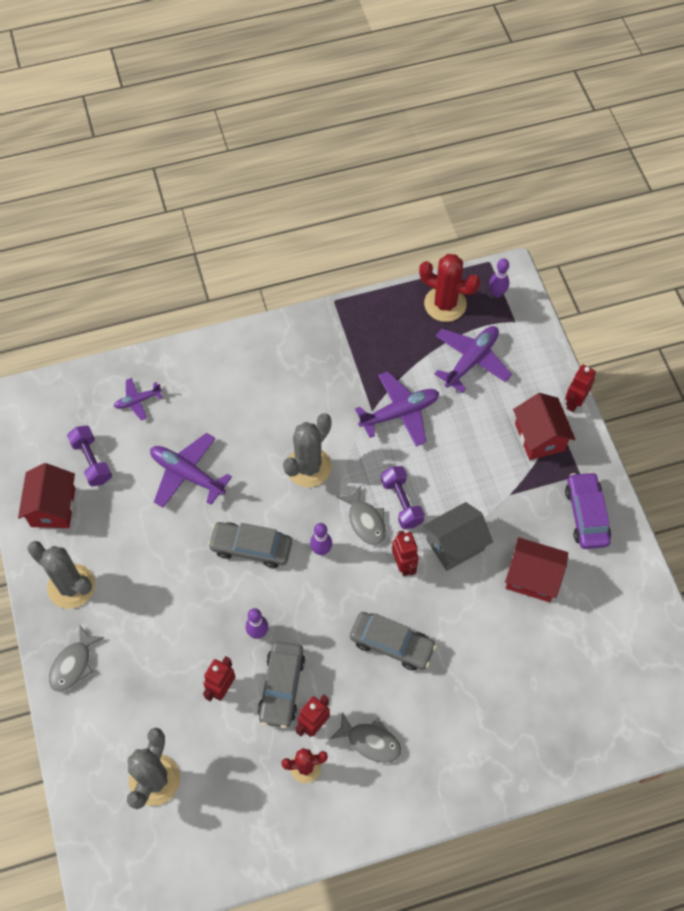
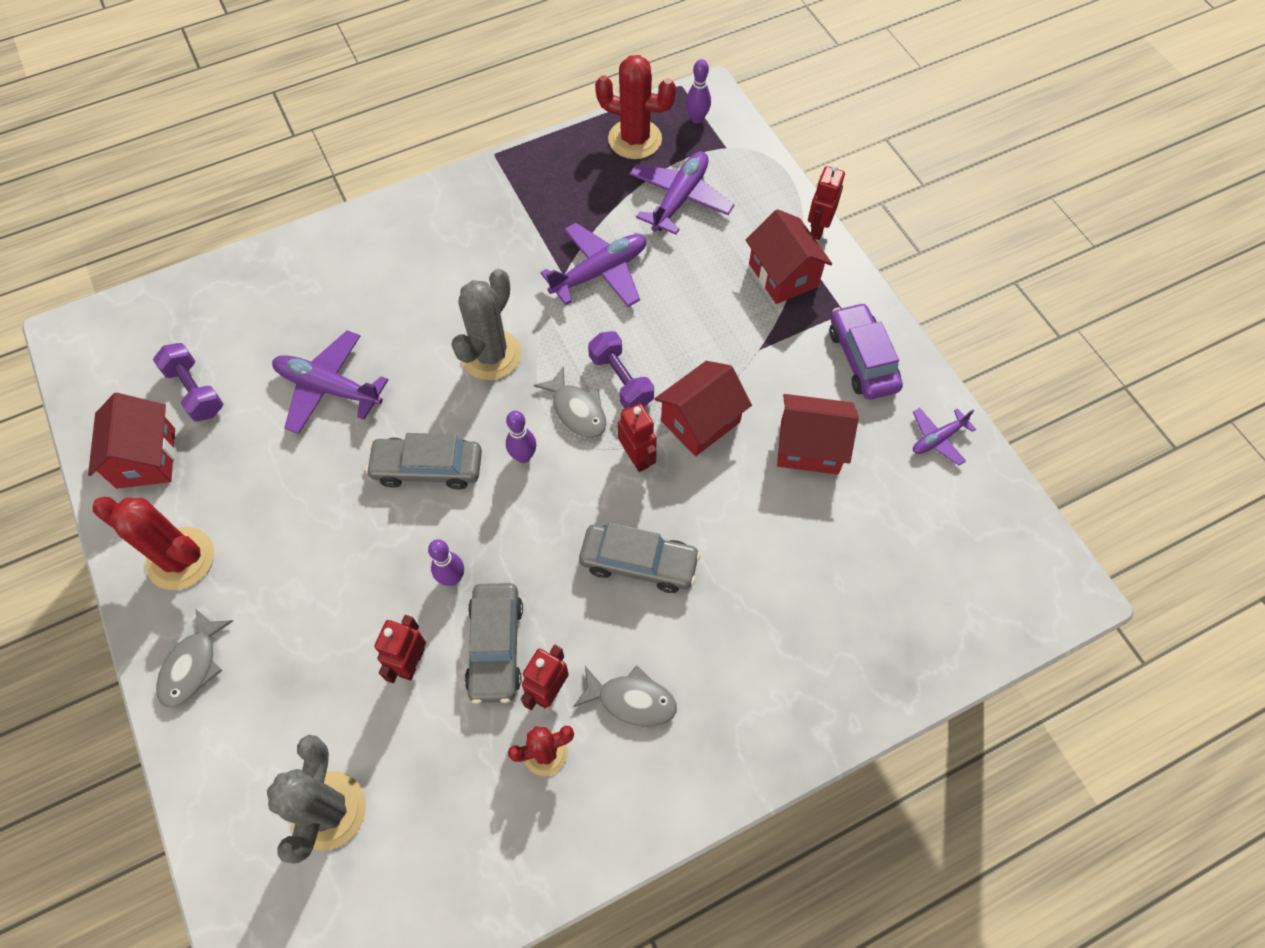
camera: 10 degrees left, 0 degrees up
grey cactus [28,541,95,609] -> red cactus [93,497,214,590]
purple plane [114,378,163,421] -> purple plane moved to [913,408,976,466]
grey house [423,502,493,571] -> red house [655,361,752,456]

